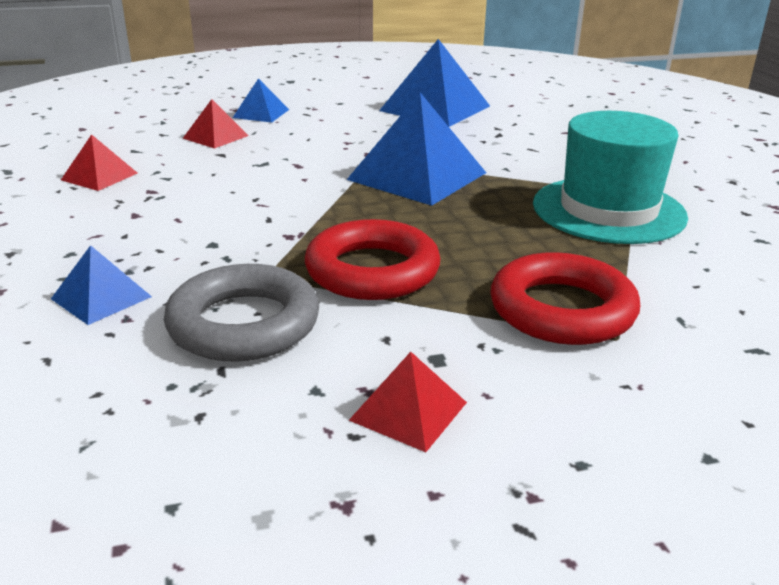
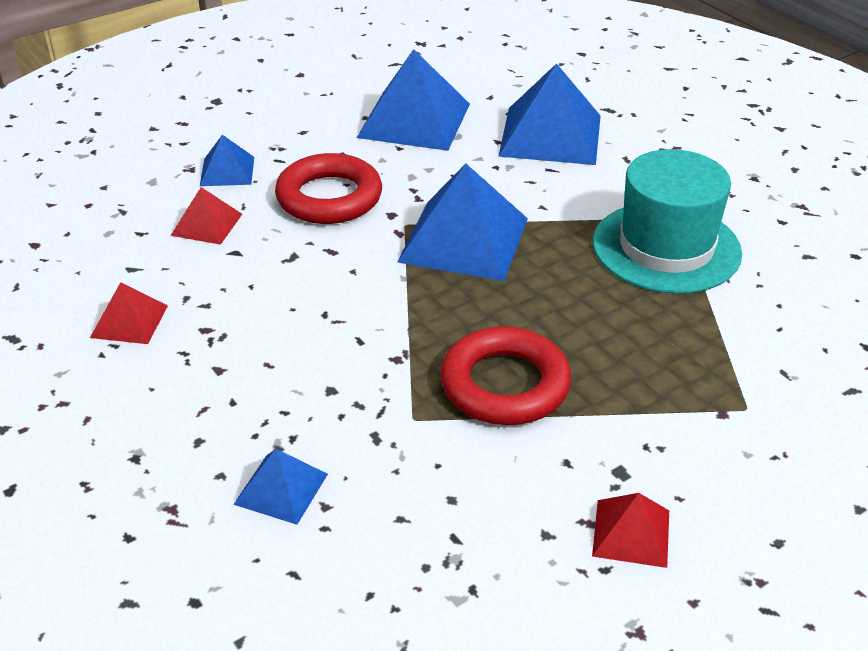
camera: 20 degrees left, 10 degrees up
grey ring [164,264,319,362] -> none
red ring [490,252,640,345] -> red ring moved to [275,153,382,224]
none -> blue pyramid [498,63,601,165]

